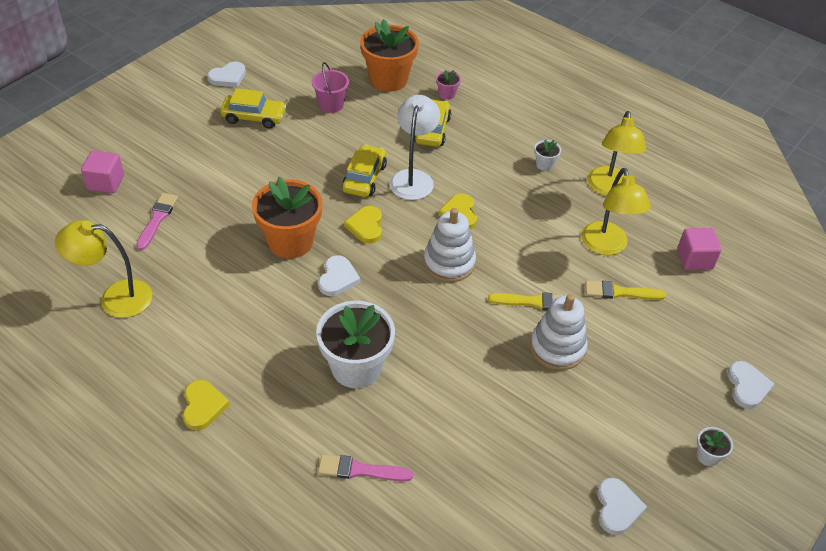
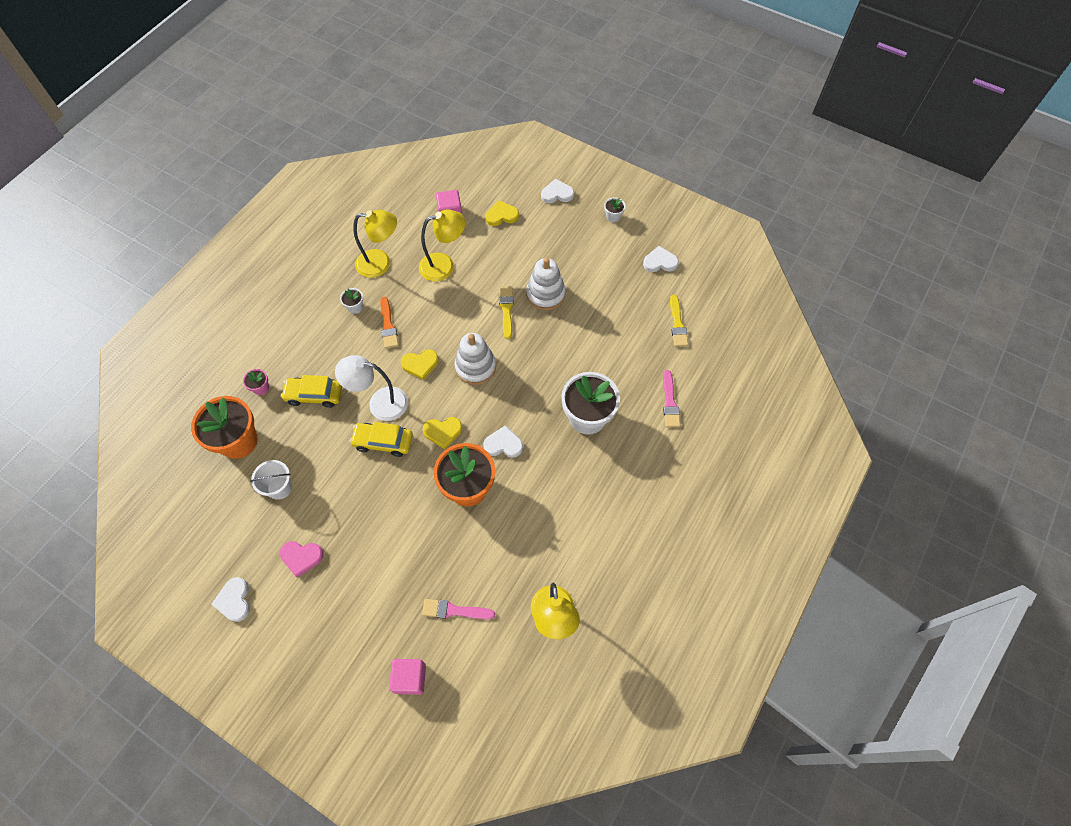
camera: 95 degrees left, 15 degrees up
yellow heart [183,380,230,430] -> yellow heart moved to [485,200,519,226]
white heart [207,62,246,87] -> white heart turned 150 degrees counterclockwise [211,577,250,622]
yellow car [220,88,286,129] -> pink heart [280,541,324,578]
pink bucket [312,62,349,113] -> white bucket [250,460,292,500]
yellow brush [585,280,666,300] -> yellow brush moved to [670,295,688,347]
none -> orange brush [380,297,399,348]

